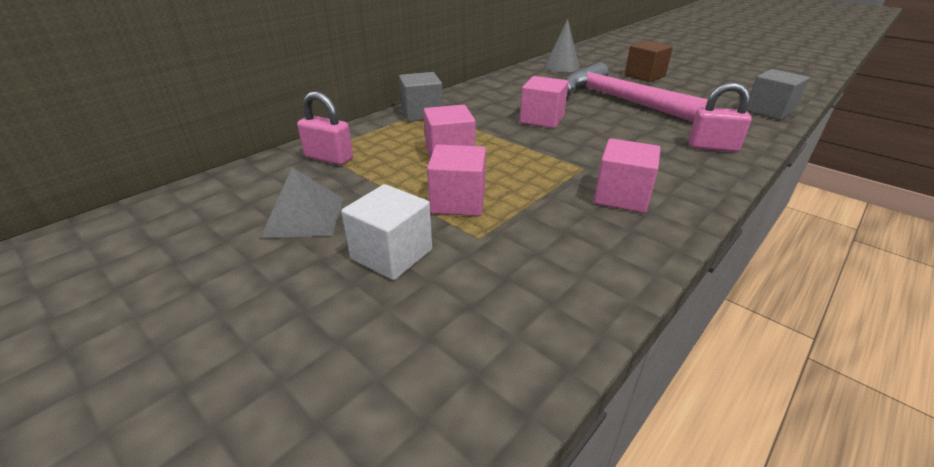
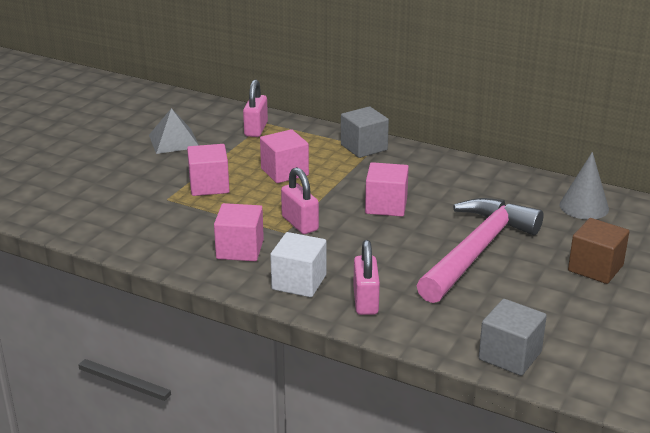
camera: 75 degrees right, 5 degrees down
white cube [341,184,432,280] -> white cube moved to [270,232,326,297]
none -> pink padlock [281,167,319,234]

